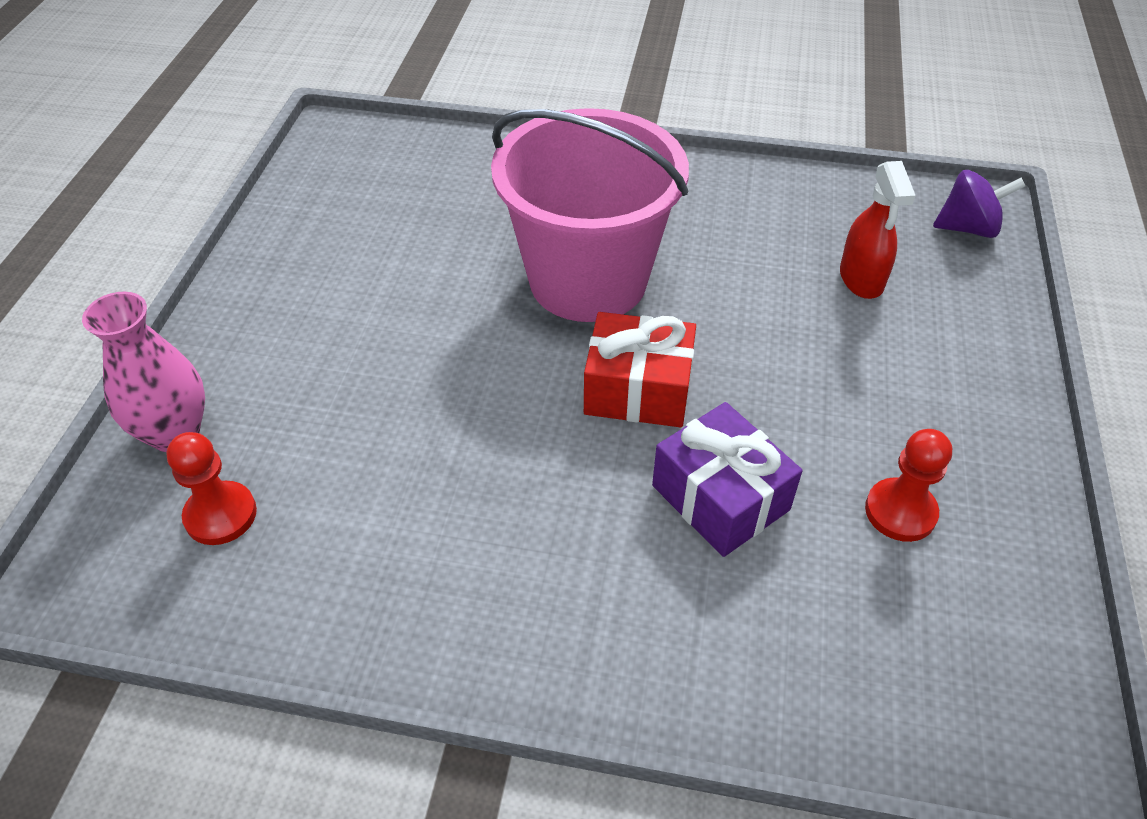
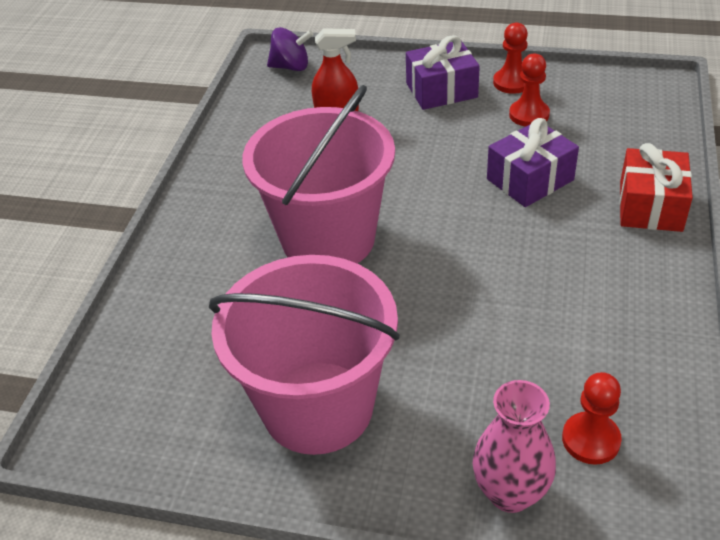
camera: 85 degrees left, 5 degrees down
red gift [584,312,696,427] -> red gift moved to [620,143,693,232]
purple spinning top [933,170,1025,238] -> purple spinning top turned 90 degrees clockwise [267,27,314,71]
none -> pink bucket [209,255,400,455]
none -> purple gift [406,35,480,110]
none -> red pawn [493,23,528,94]

